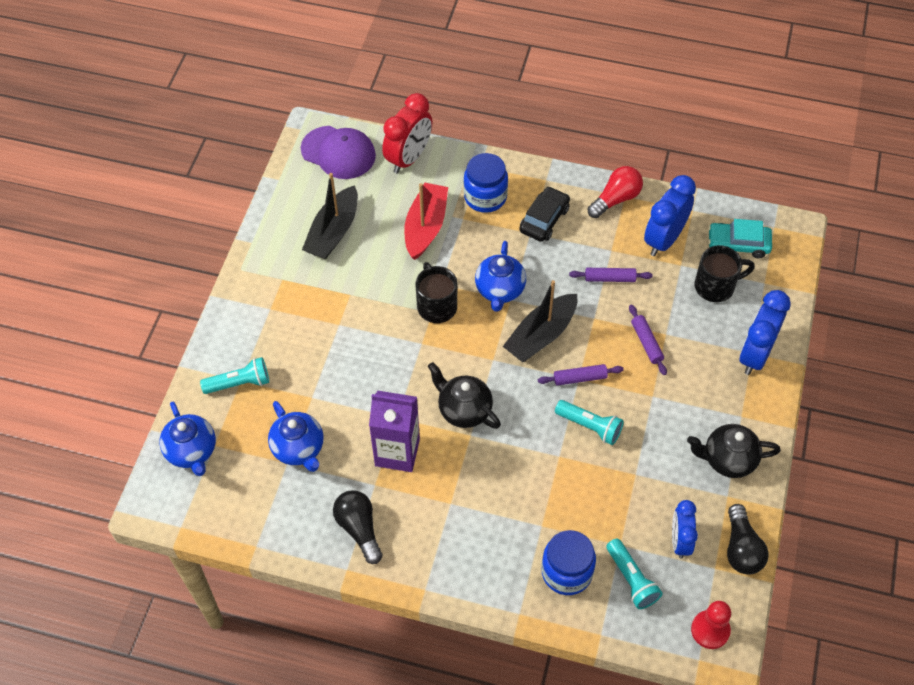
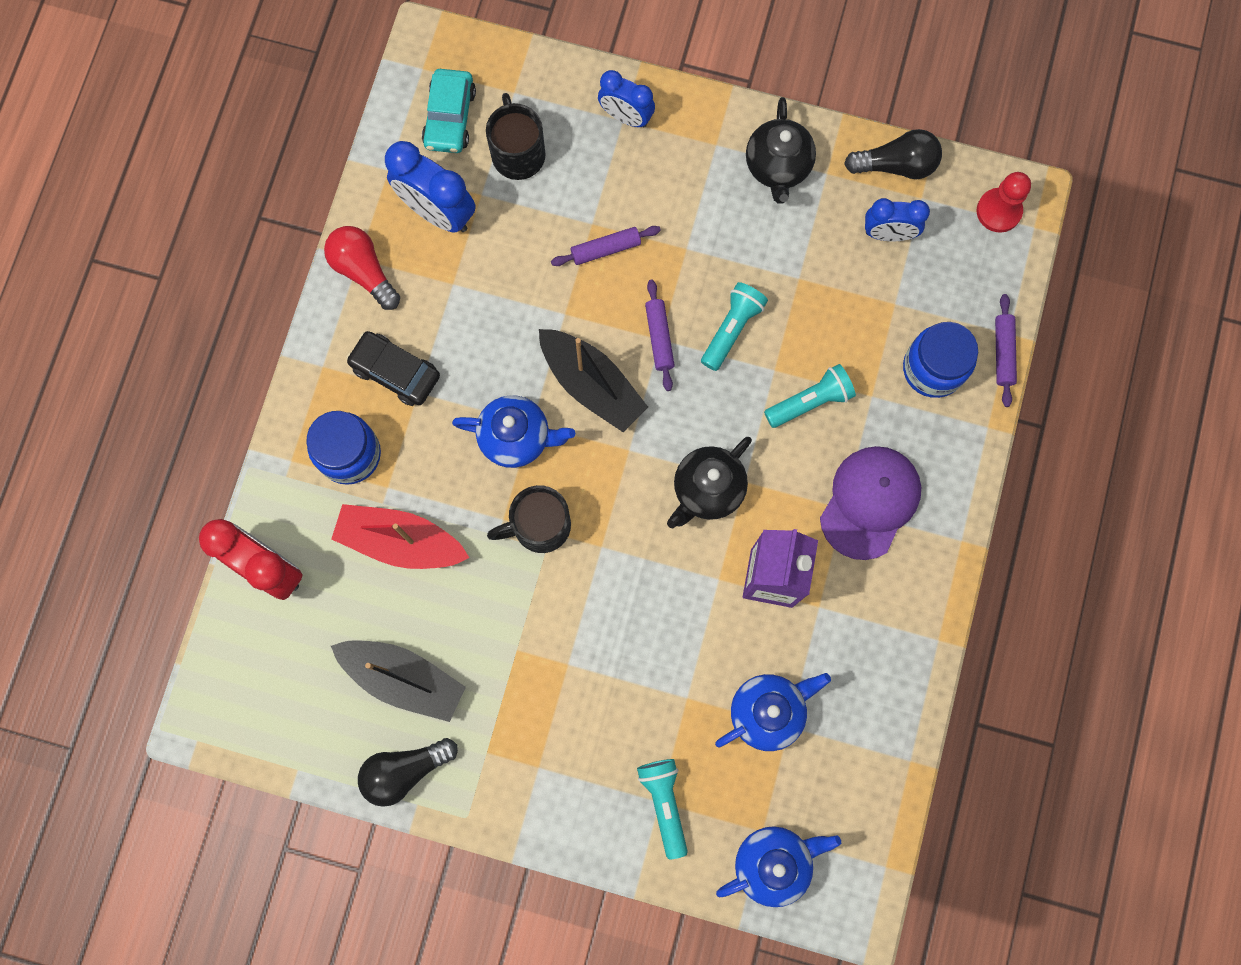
camera: 90 degrees left, 20 degrees up
purple cap [301,126,376,179] -> purple cap moved to [820,446,921,560]
black light bulb [333,490,383,564] -> black light bulb moved to [358,738,458,807]
purple rolling pin [569,268,653,282] -> purple rolling pin moved to [995,294,1017,407]
turquoise flashlight [606,538,662,609] -> turquoise flashlight moved to [764,364,856,428]
blue clock [740,290,791,375] -> blue clock [598,70,655,127], size x0.65

